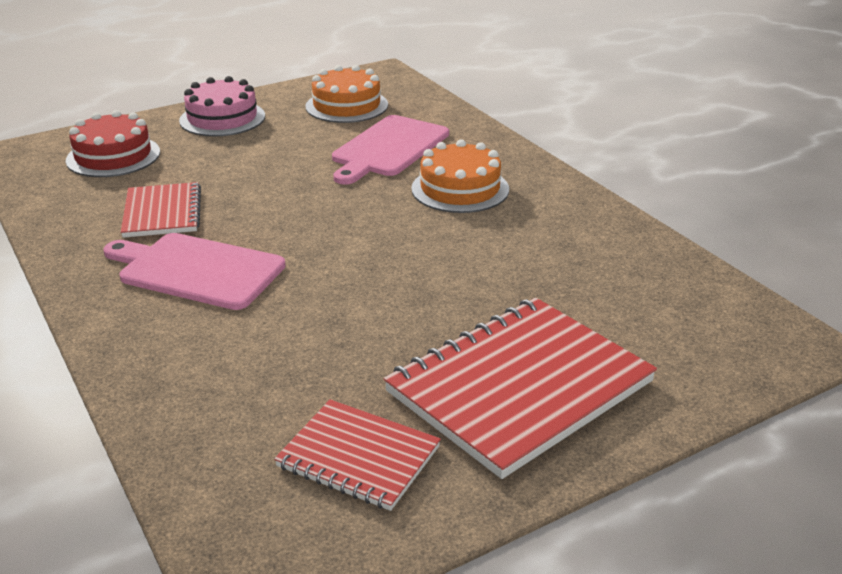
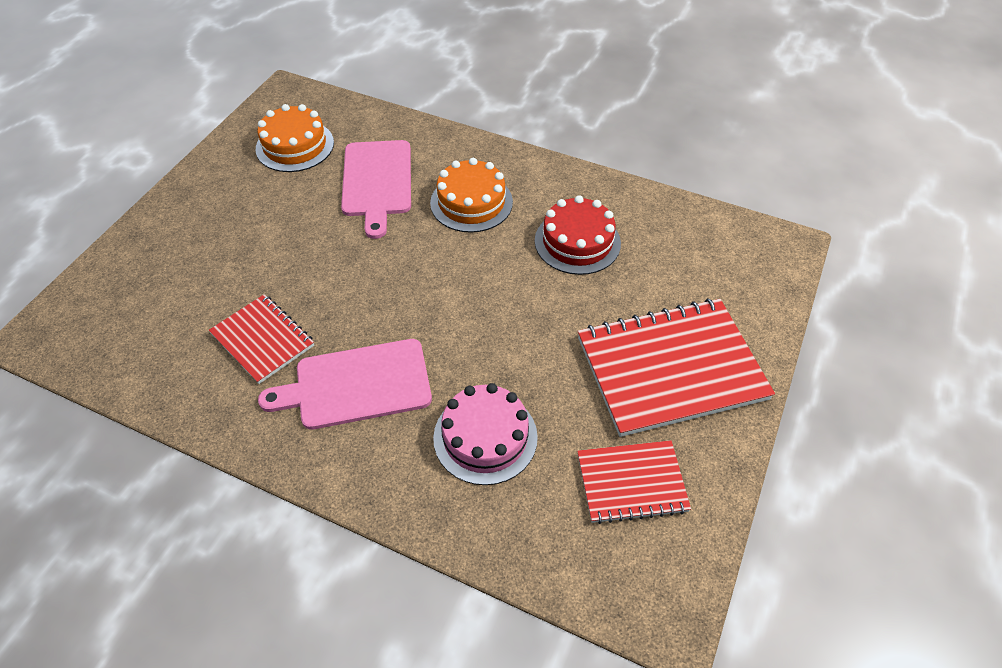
camera: 35 degrees left, 20 degrees up
red cake [66,110,160,177] -> red cake moved to [535,195,621,275]
pink cake [179,76,265,136] -> pink cake moved to [433,383,538,485]
red notebook [383,298,657,479] -> red notebook turned 60 degrees clockwise [578,298,775,437]

